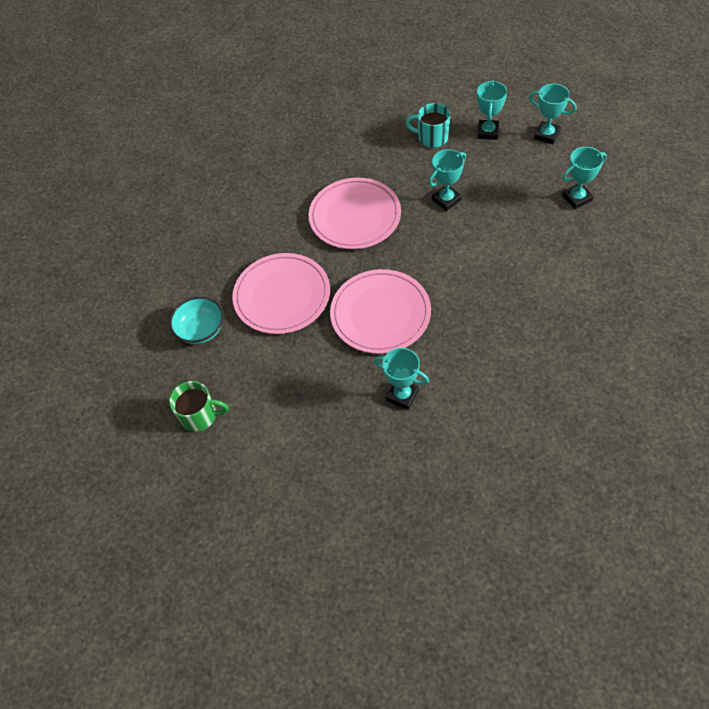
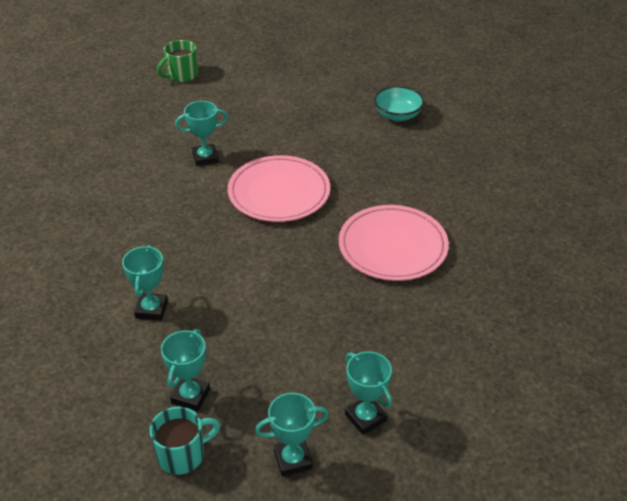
camera: 130 degrees right, 15 degrees down
green mug [169,381,229,432] -> green mug moved to [157,40,198,82]
pink plate [232,253,330,334] -> none
turquoise mug [406,103,450,148] -> turquoise mug moved to [150,407,220,475]
turquoise trophy [429,149,466,211] -> turquoise trophy moved to [122,245,168,320]

